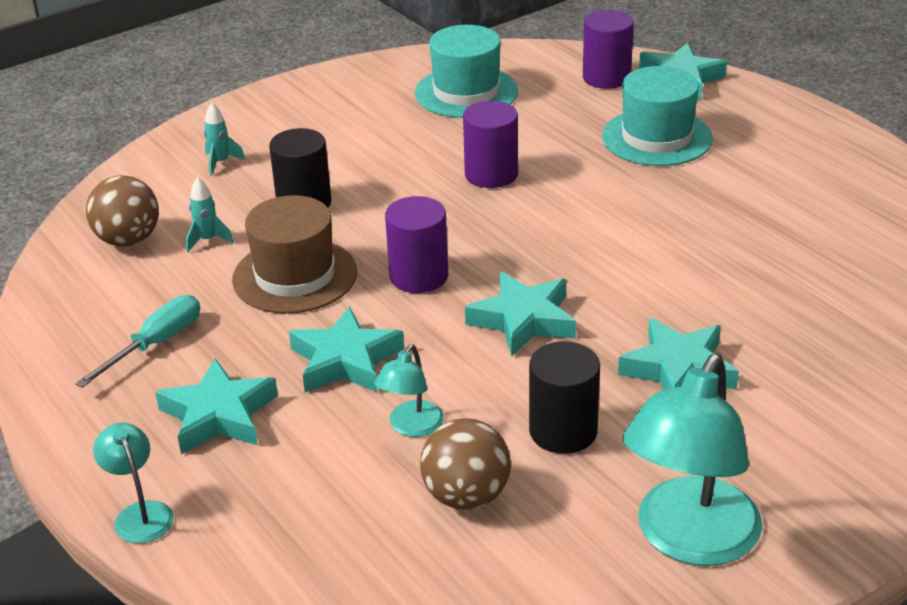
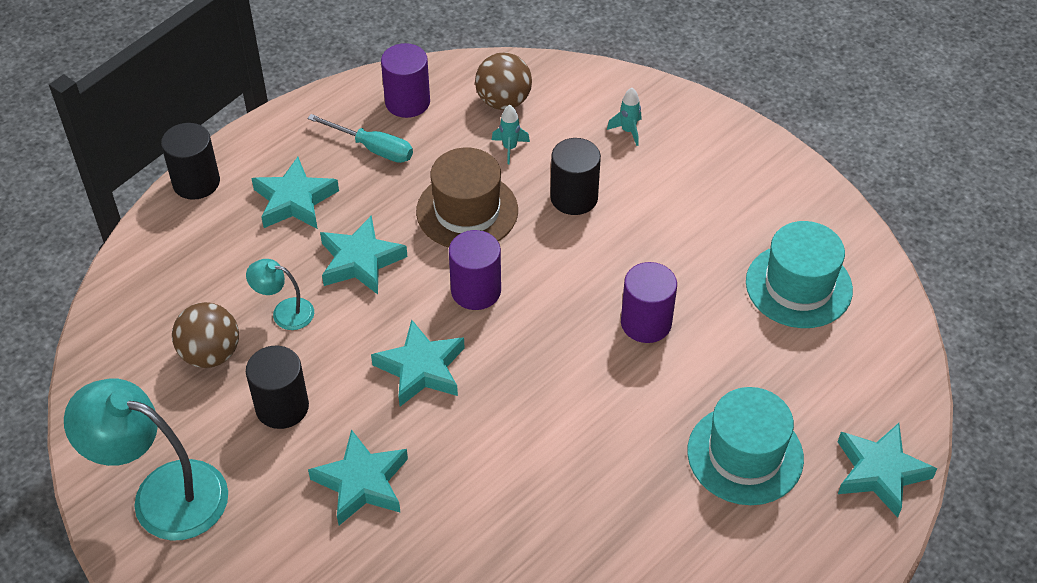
camera: 80 degrees right, 15 degrees up
turquoise lamp [93,423,174,544] -> black cylinder [161,123,220,200]
purple cylinder [583,10,634,89] -> purple cylinder moved to [381,43,430,118]

